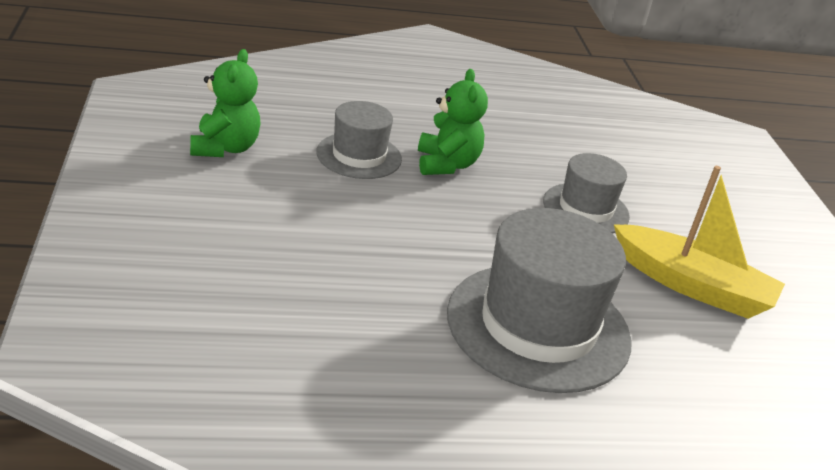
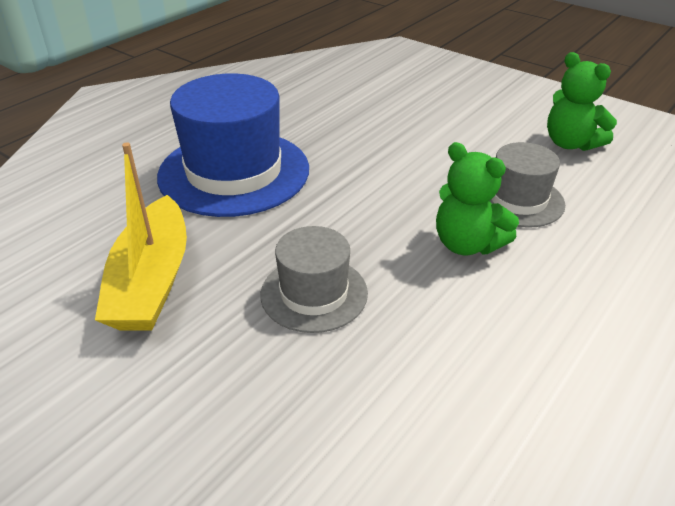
camera: 140 degrees right, 5 degrees up
grey hat [447,208,631,393] -> blue hat [157,73,309,217]
yellow boat [614,166,785,319] -> yellow boat turned 75 degrees counterclockwise [95,143,187,331]

